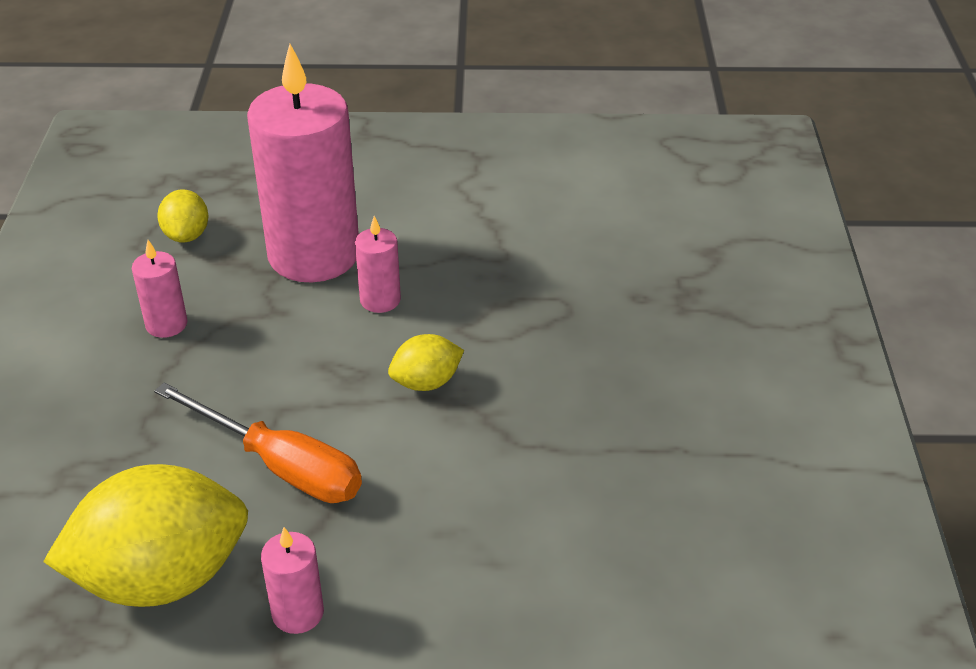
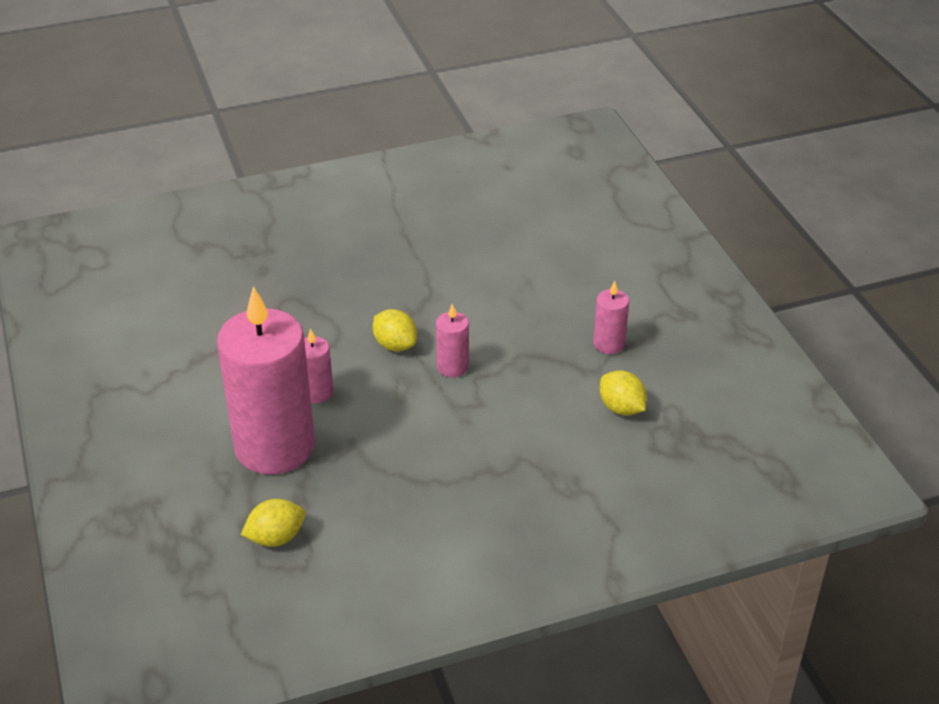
camera: 110 degrees left, 0 degrees up
yellow lemon [43,464,248,607] -> yellow lemon [600,370,647,416], size x0.48
pink candle [132,240,188,338] -> pink candle moved to [436,304,469,377]
orange screwdriver [154,383,362,503] -> none

